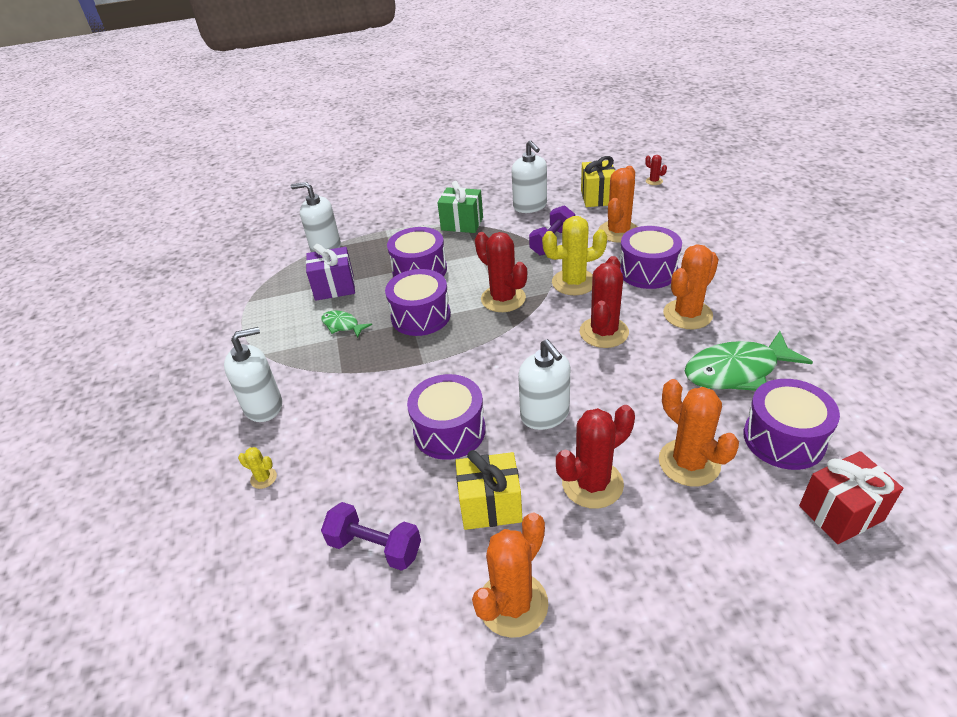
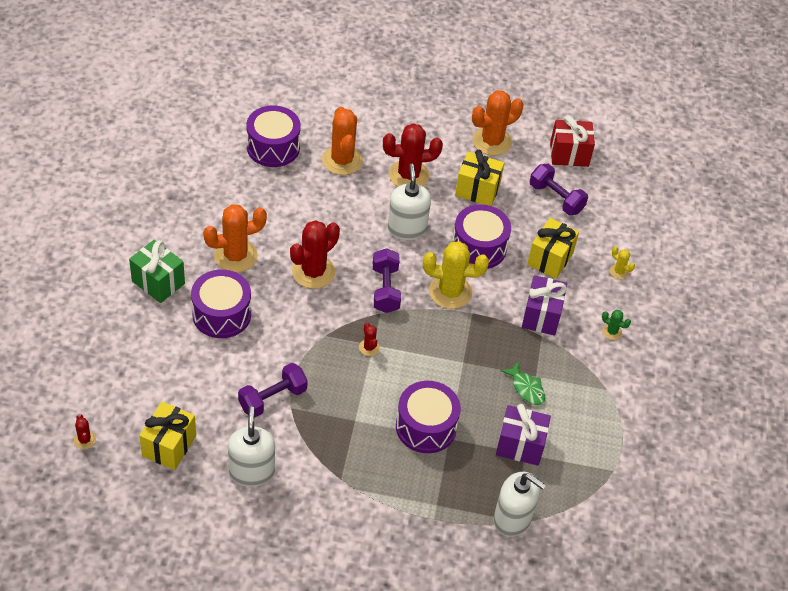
camera: 165 degrees left, 10 degrees up
white soap dispenser [224,327,282,422] -> green cactus [602,310,631,340]
purple drum [385,269,451,336] -> none
green gift [437,181,483,233] -> green gift moved to [129,240,185,303]
red cactus [475,232,527,312] -> red cactus [359,323,380,356], size x0.46
yellow cactus [542,216,607,295] -> yellow cactus moved to [423,241,489,309]
orange cactus [598,166,637,243] -> none
green fish [685,331,813,391] -> none
red gift [799,451,903,544] -> red gift moved to [550,115,595,167]
none -> purple dumbbell [373,248,401,313]
none -> purple gift [522,275,567,336]
none -> yellow gift [527,218,579,279]

